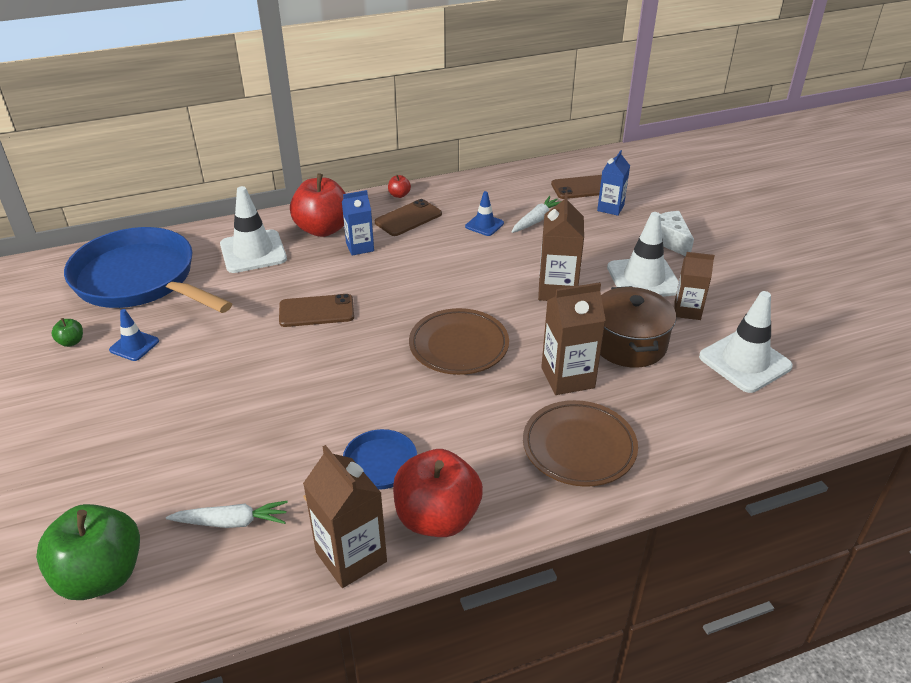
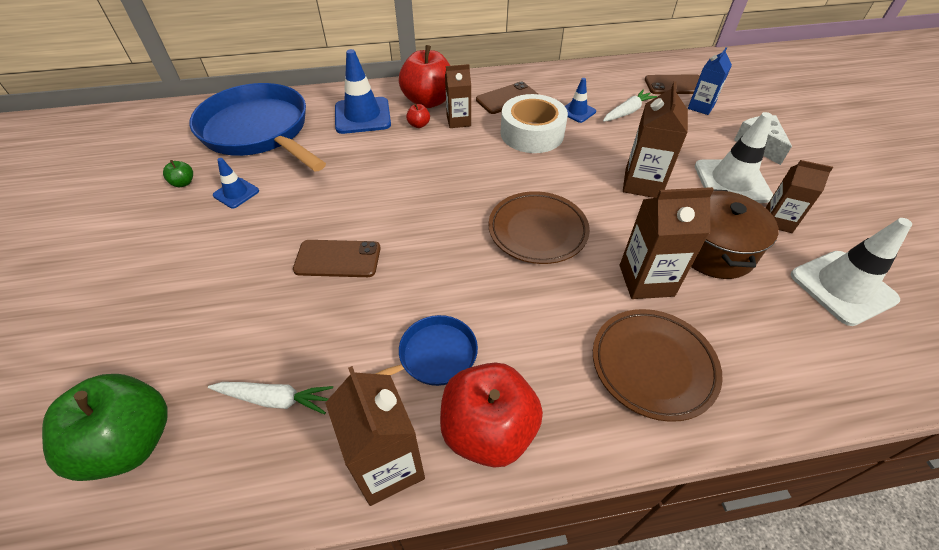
camera: 10 degrees right, 10 degrees up
white traffic cone [220,186,287,273] -> blue traffic cone [335,49,391,134]
brown phone [279,294,354,327] -> brown phone moved to [293,240,380,277]
blue carton [342,190,374,256] -> brown carton [445,64,471,128]
red apple [388,175,411,198] -> red apple moved to [406,104,430,128]
none -> white tape [501,94,568,153]

